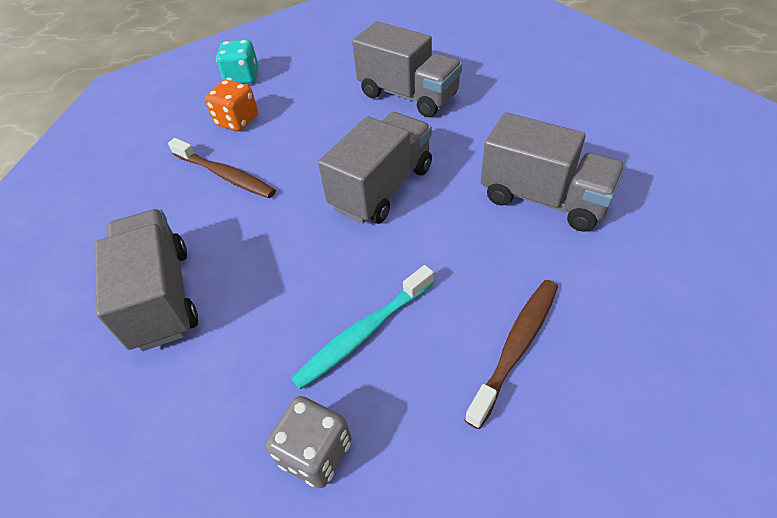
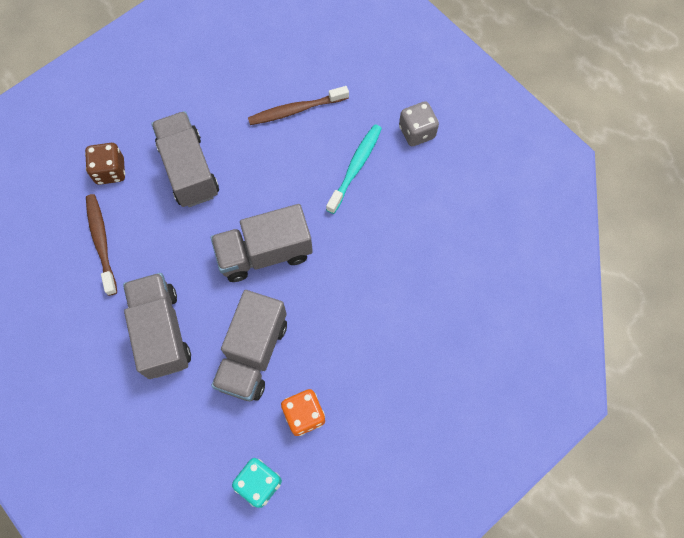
camera: 145 degrees left, 20 degrees up
grey truck [94,209,198,351] -> grey truck moved to [211,290,287,401]
brown toothbrush [168,138,276,198] -> brown toothbrush moved to [86,194,117,296]
turquoise toothbrush [291,265,434,390] -> turquoise toothbrush turned 60 degrees counterclockwise [326,124,382,214]
none -> brown dice [85,143,125,185]

